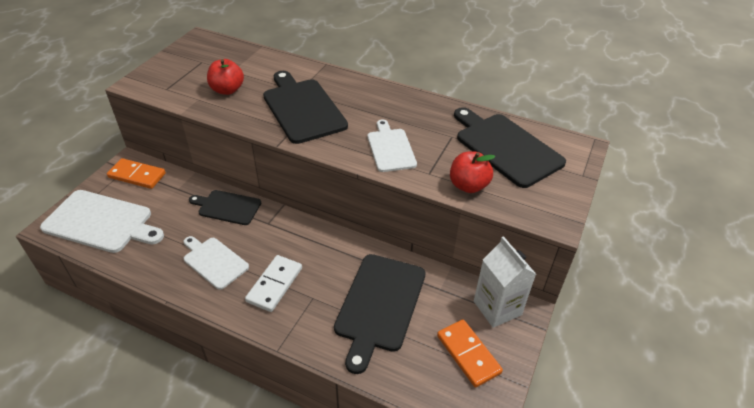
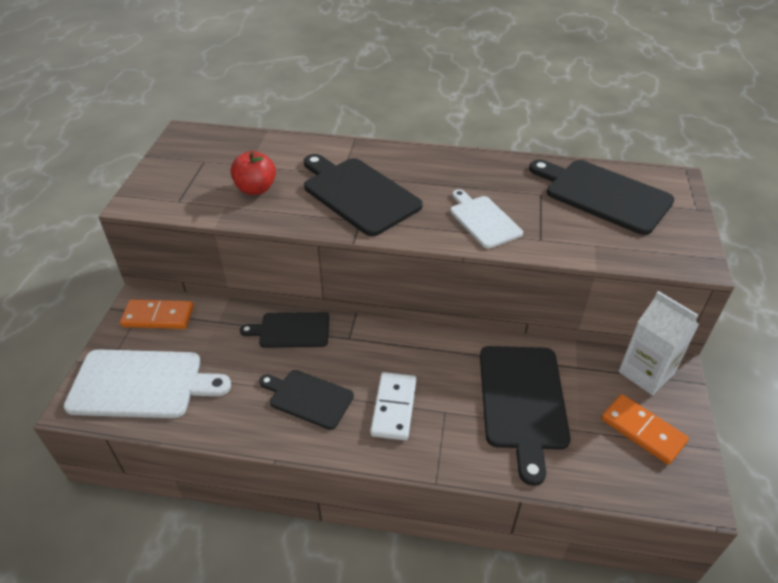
camera: 15 degrees left, 0 degrees up
white cutting board [184,236,249,290] -> black cutting board [259,370,354,430]
red apple [450,151,495,193] -> none

